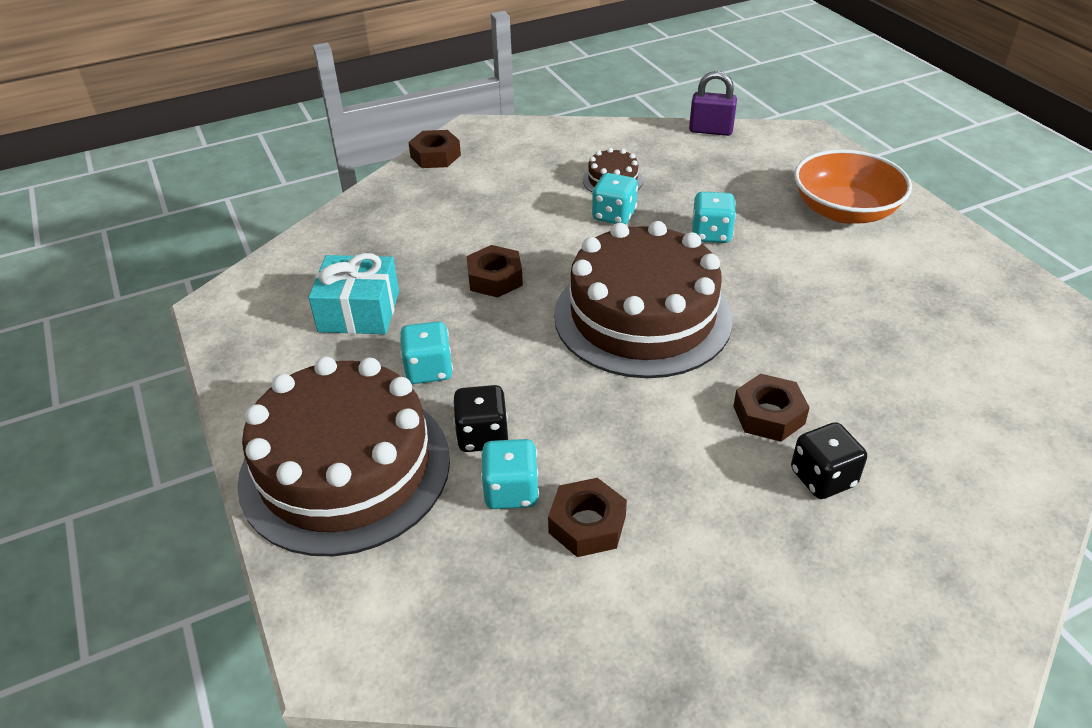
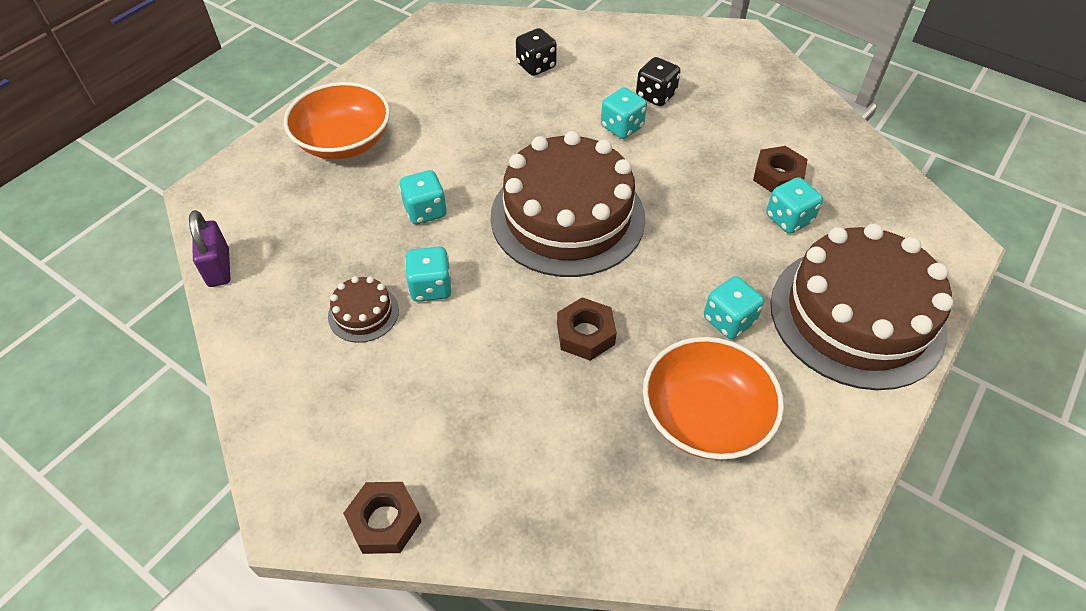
camera: 120 degrees left, 10 degrees up
turquoise gift [308,253,399,334] -> orange bowl [643,337,784,460]
black dice [453,385,508,452] -> black dice moved to [516,28,557,76]
brown nut [733,374,810,442] -> turquoise dice [601,87,647,139]

